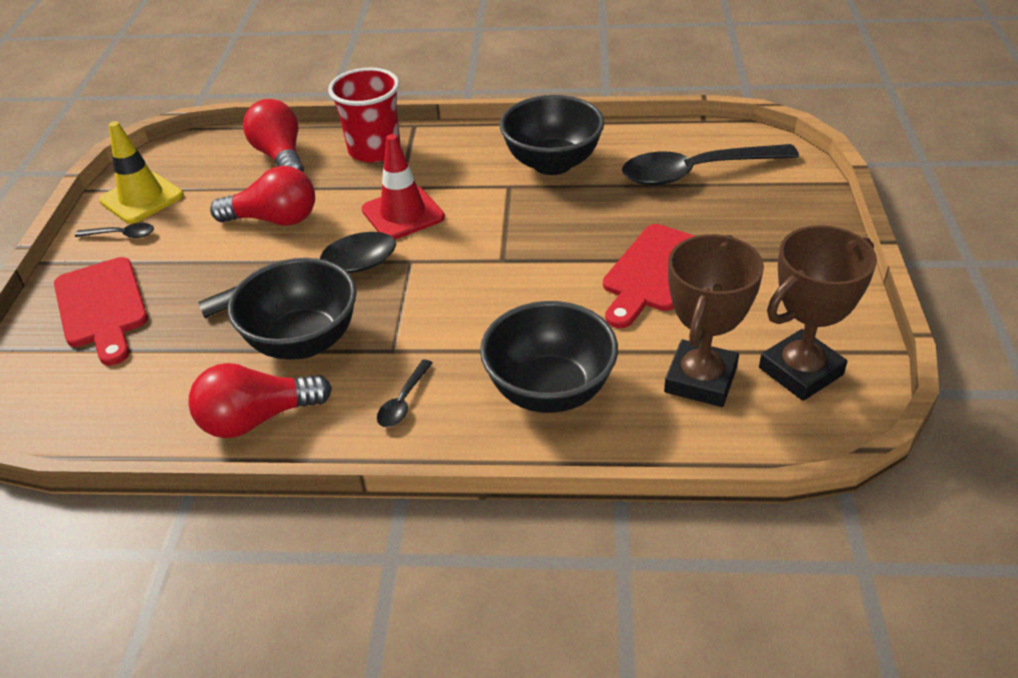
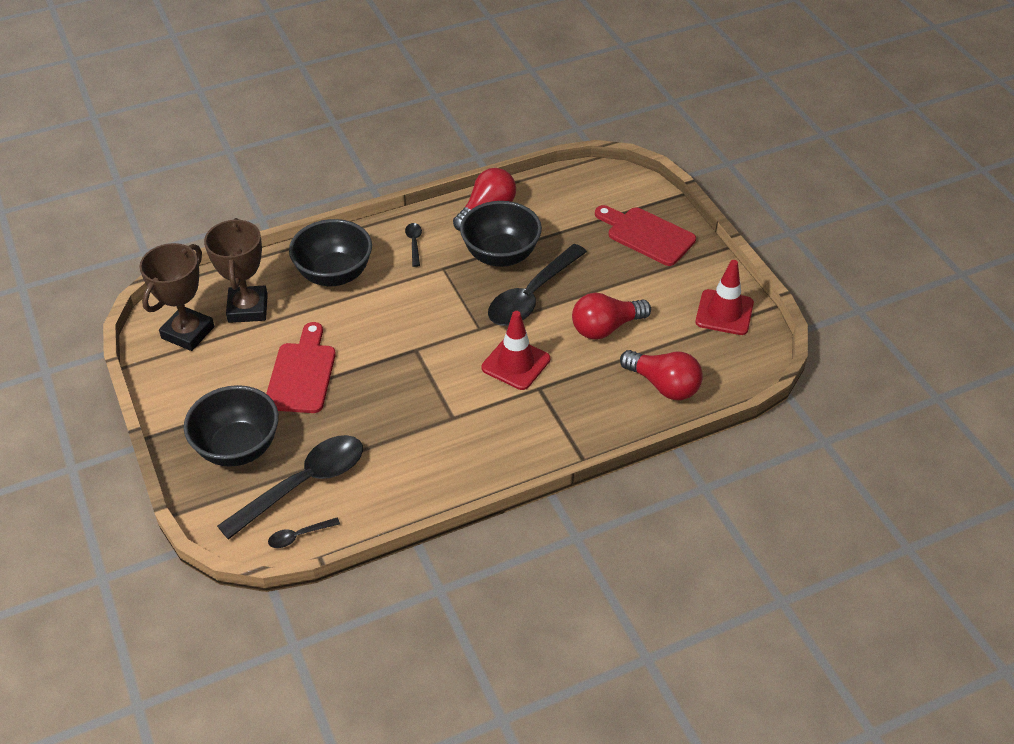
camera: 150 degrees right, 5 degrees up
black spoon [75,223,154,238] -> black spoon moved to [268,518,340,548]
yellow traffic cone [99,121,183,224] -> red traffic cone [695,260,754,335]
red cup [328,68,400,163] -> none
black bowl [500,95,604,175] -> black bowl moved to [184,385,279,467]

